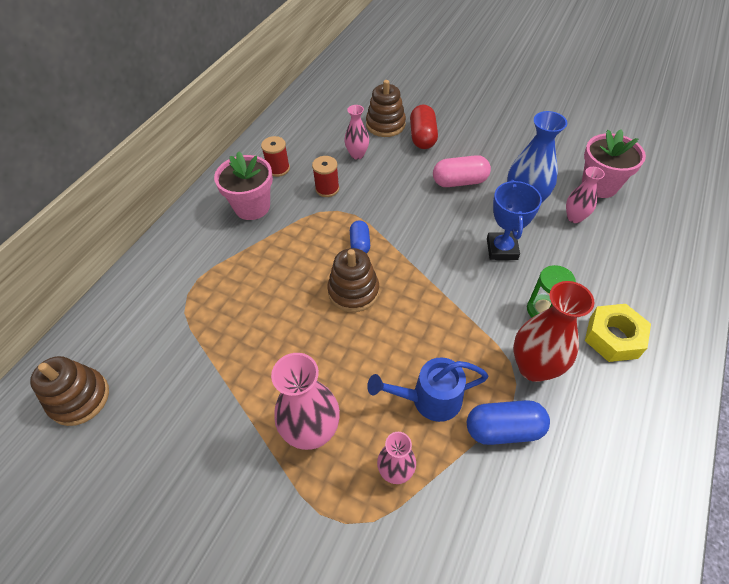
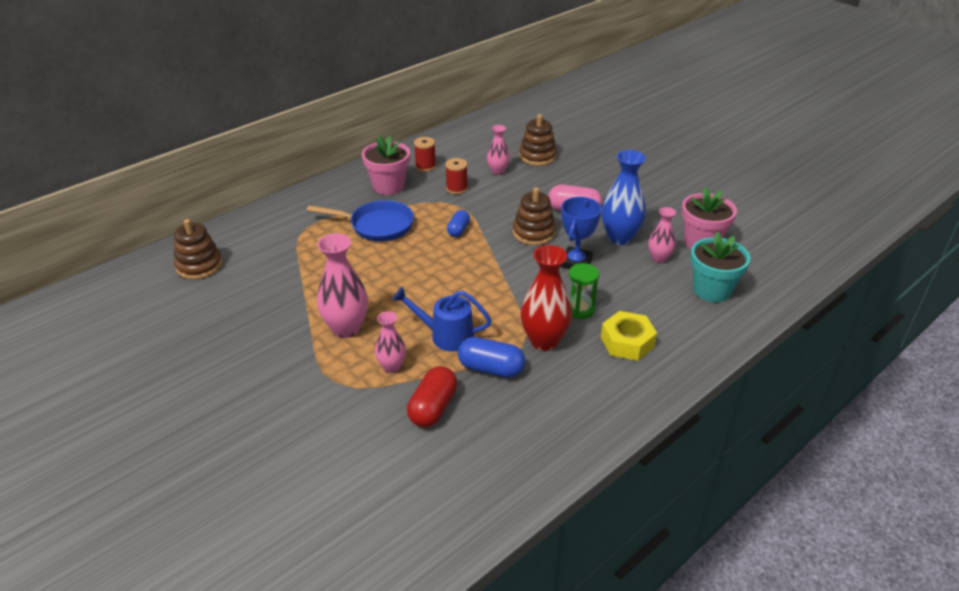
camera: 20 degrees right, 15 degrees down
brown stacking toy [327,248,379,312] -> brown stacking toy moved to [513,188,556,245]
red capsule [410,105,438,149] -> red capsule moved to [407,366,457,427]
none -> blue pan [307,200,414,242]
none -> turquoise flower pot [691,231,750,302]

